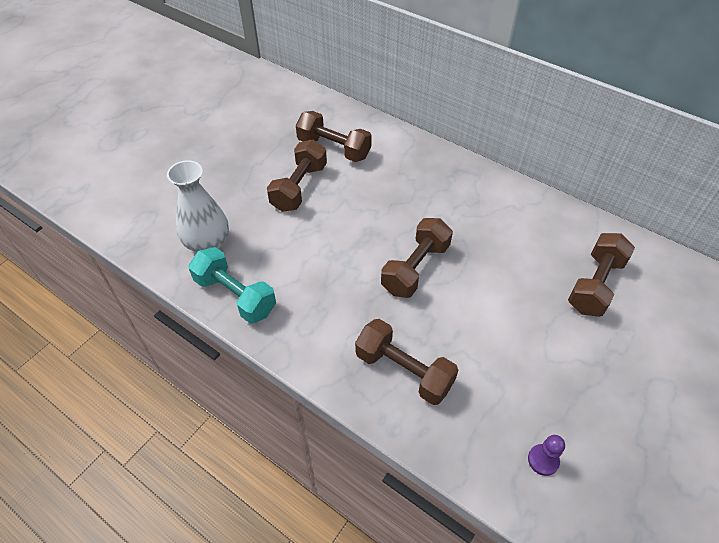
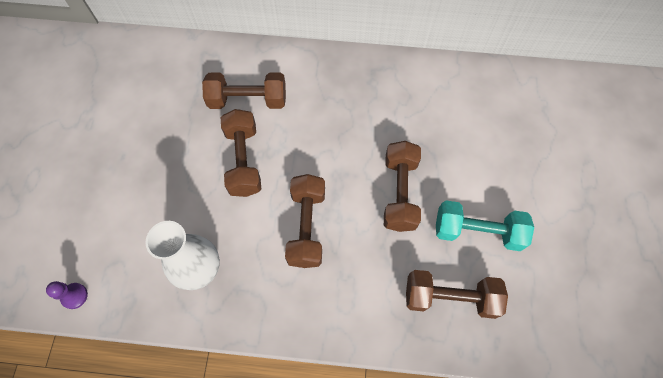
camera: 30 degrees left, 15 degrees up
turquoise dumbbell [188,247,276,324] -> turquoise dumbbell moved to [436,200,534,251]
purple pawn [528,435,565,476] -> purple pawn moved to [46,281,88,309]
brown dumbbell [568,233,635,317] -> brown dumbbell moved to [285,174,325,268]

